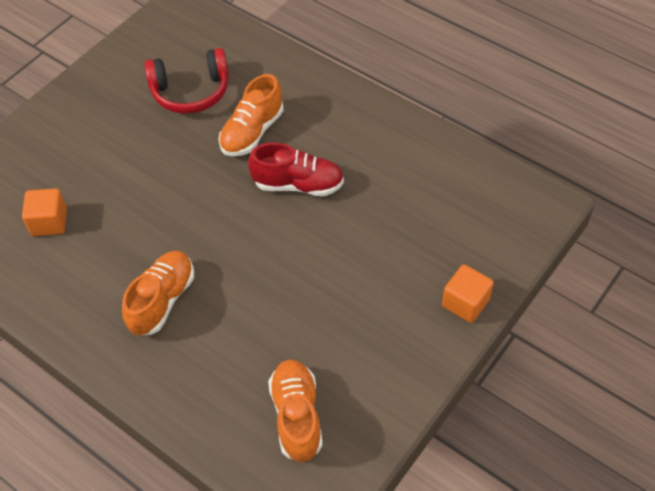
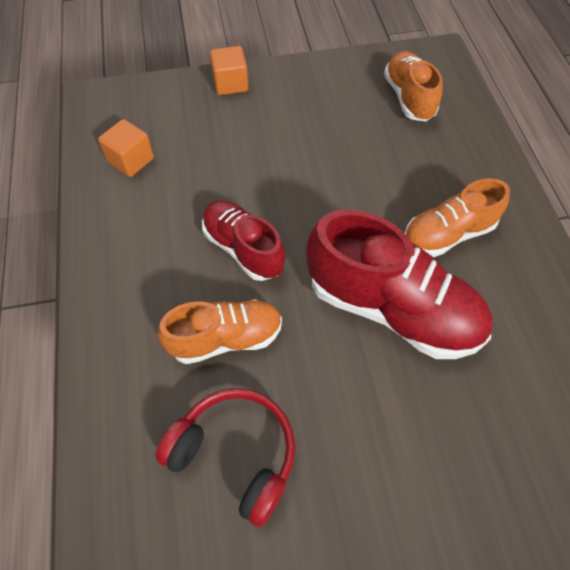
camera: 140 degrees left, 5 degrees up
orange cube [22,188,67,236] -> orange cube moved to [98,119,154,177]
orange shoe [268,360,323,462] -> orange shoe turned 135 degrees clockwise [384,51,442,122]
none -> red shoe [306,209,493,359]

